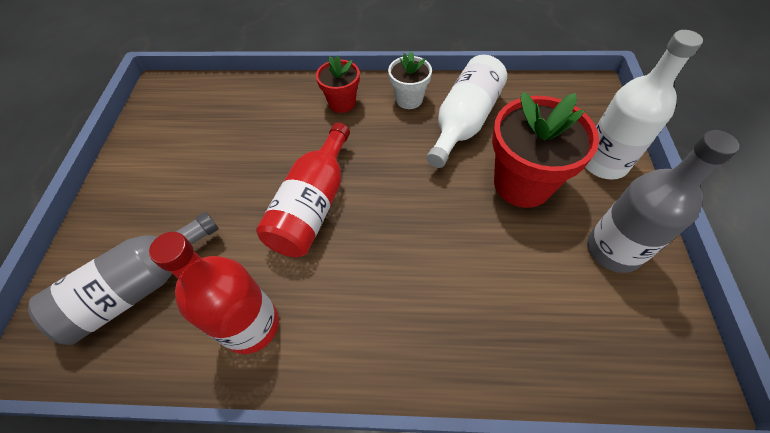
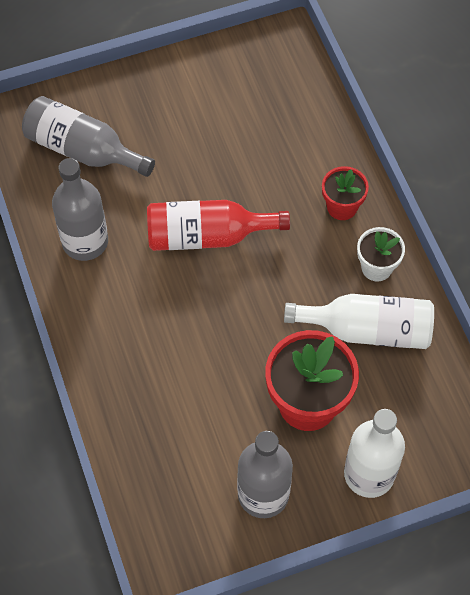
camera: 65 degrees right, 5 degrees up
red bottle [149,232,279,354] -> grey bottle [52,158,108,261]

